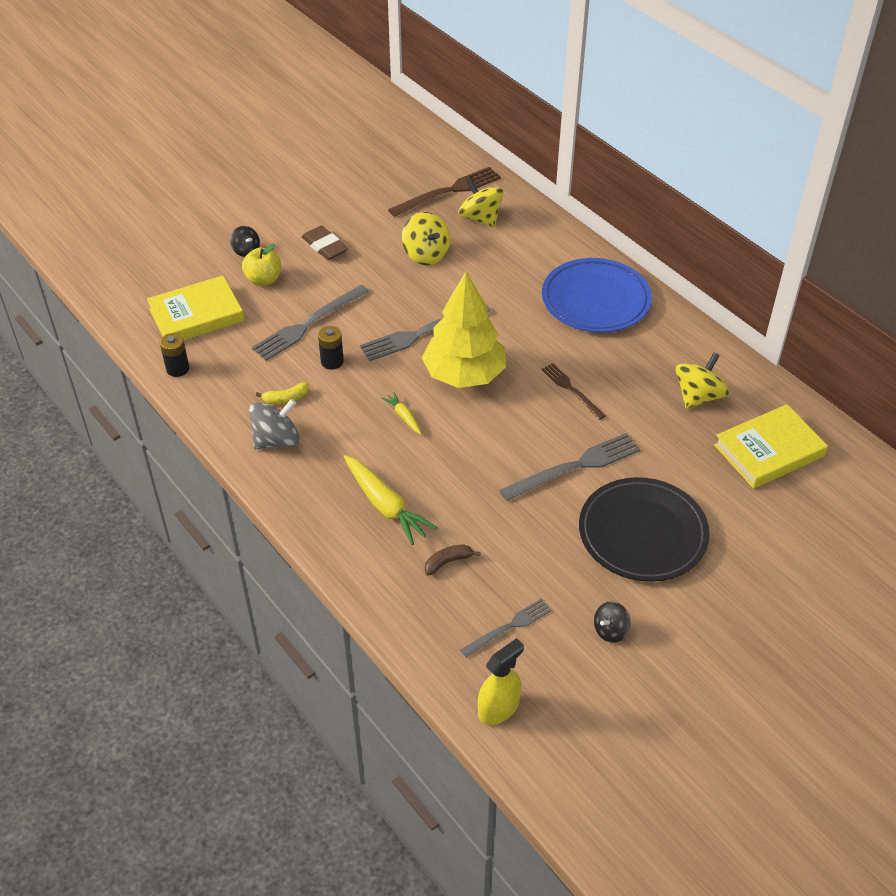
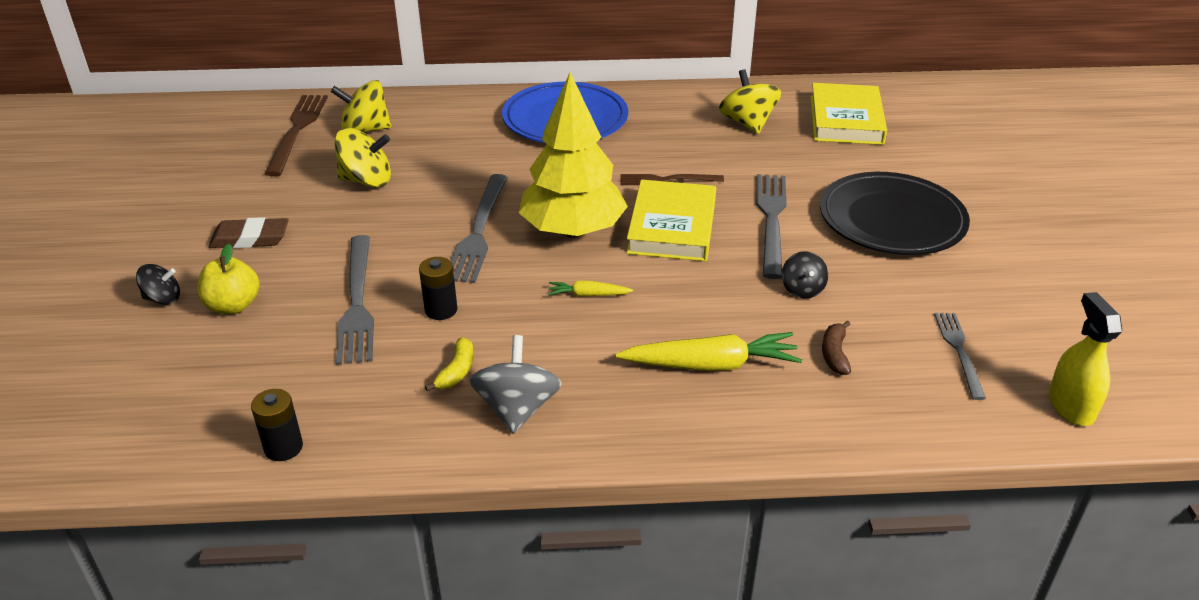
camera: 55 degrees left, 10 degrees down
yellow book [147,276,244,340] -> yellow book moved to [626,180,716,261]
black spinning top [594,601,631,643] -> black spinning top moved to [782,251,828,299]

